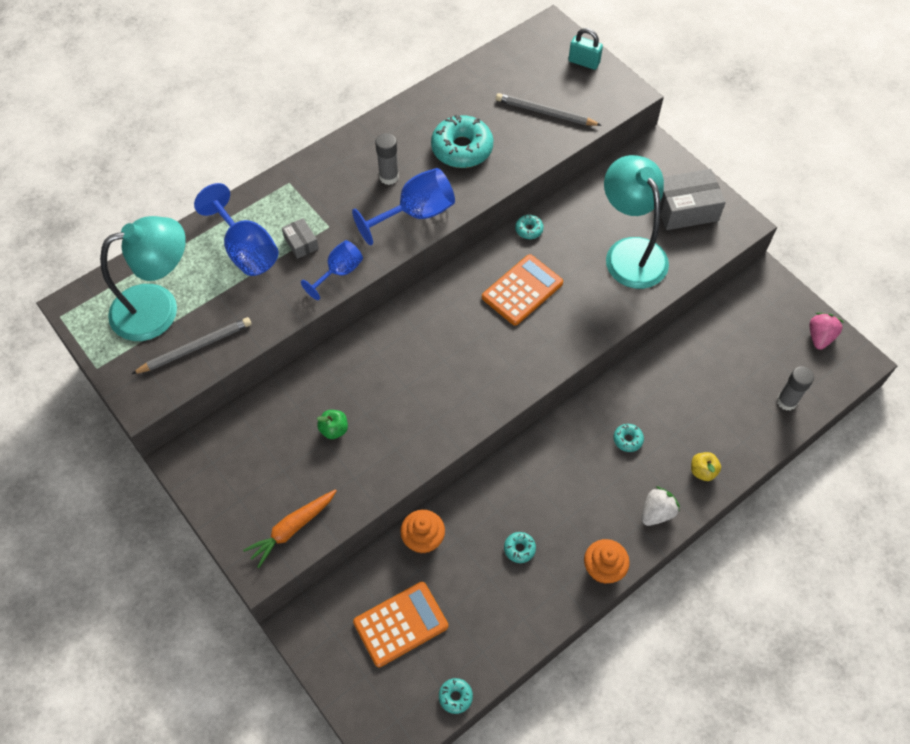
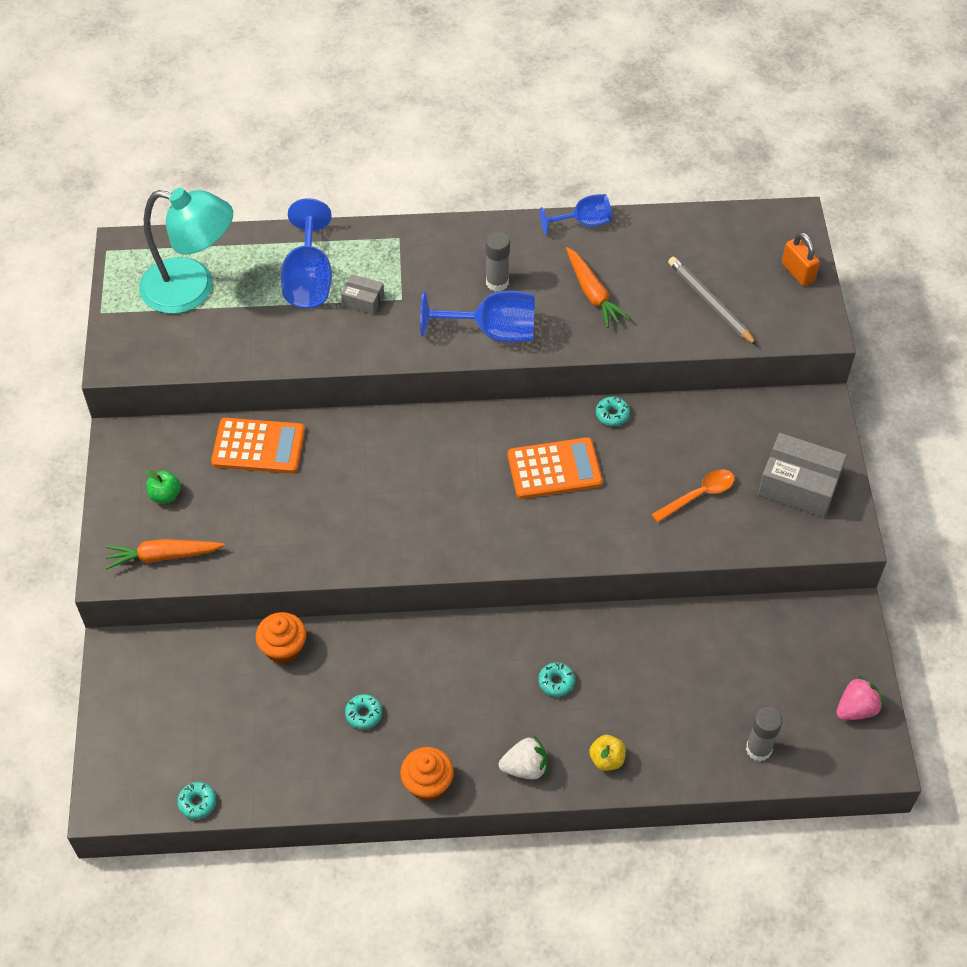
camera: 35 degrees right, 5 degrees down
grey pencil [132,317,252,374] -> none
grey box [282,218,319,259] -> grey box turned 75 degrees counterclockwise [341,274,384,315]
blue goblet [301,240,363,300] -> blue goblet moved to [540,194,612,235]
green apple [317,410,348,439] -> green apple moved to [146,470,181,503]
orange calculator [353,582,448,667] -> orange calculator moved to [211,418,305,473]
turquoise donut [431,114,493,168] -> orange carrot [566,247,630,328]
turquoise padlock [568,28,603,70] -> orange padlock [782,232,820,286]
turquoise lamp [604,155,669,289] -> orange spoon [651,469,734,523]

